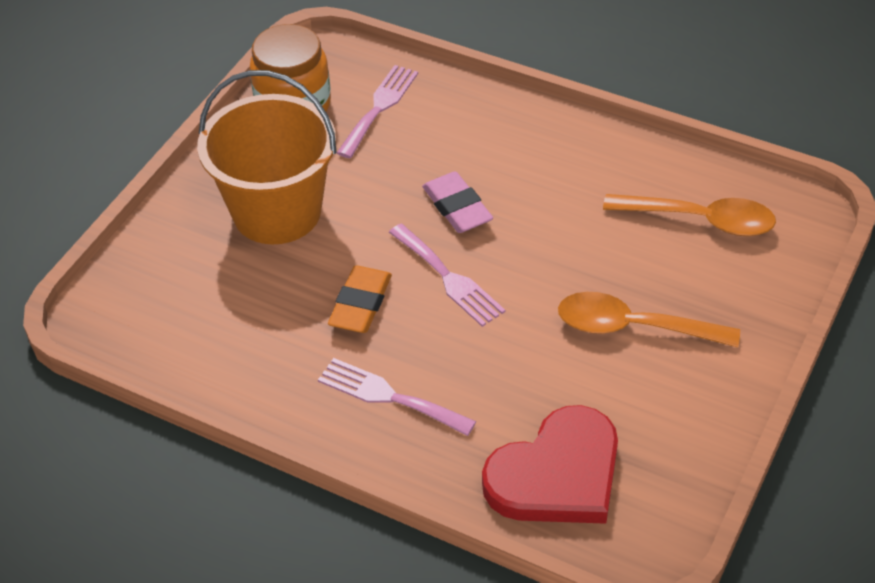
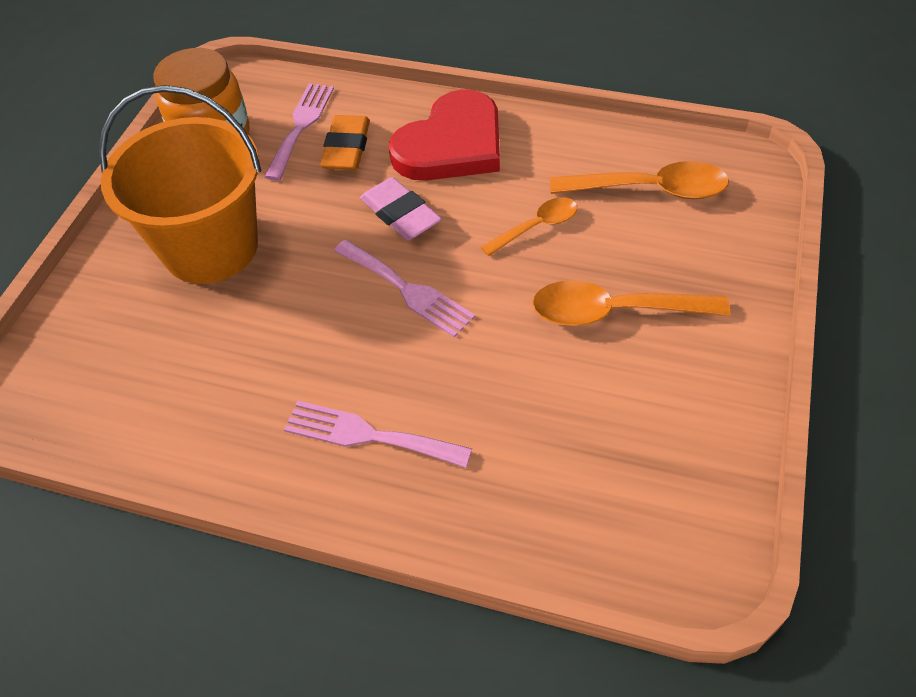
camera: 10 degrees left, 5 degrees up
orange eraser [328,265,392,333] -> orange eraser moved to [320,115,370,170]
red heart [482,405,618,524] -> red heart moved to [389,89,500,181]
none -> orange spoon [481,197,577,256]

